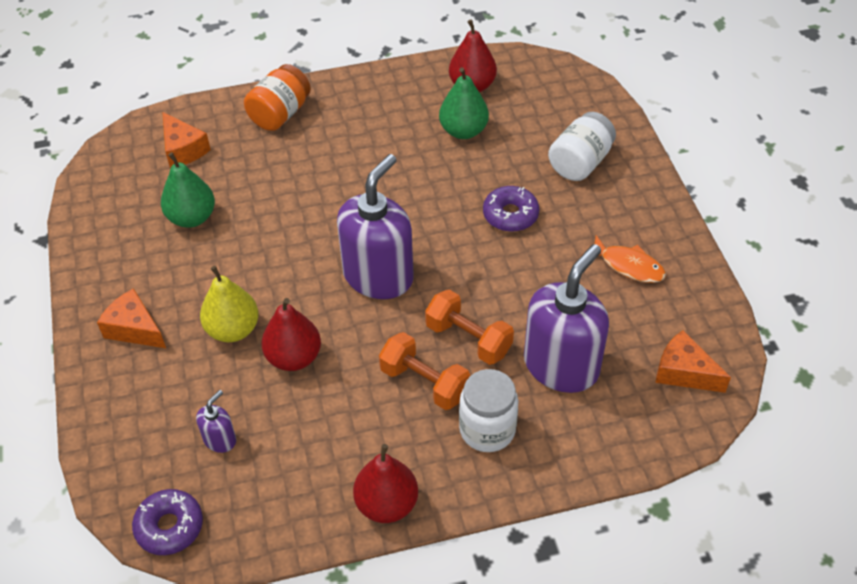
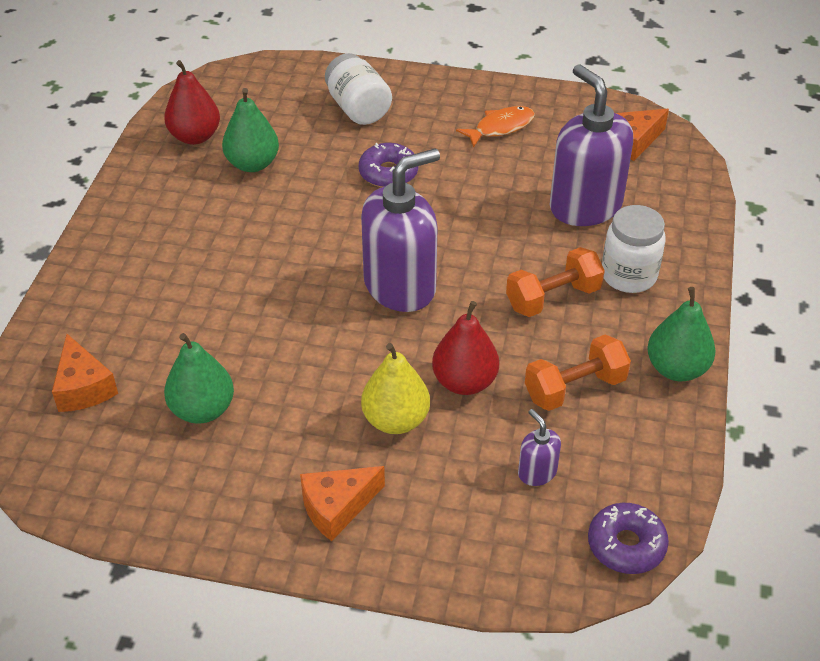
camera: 65 degrees left, 5 degrees down
orange cheese [163,112,211,168] -> orange cheese turned 75 degrees clockwise [52,334,118,412]
orange jar [244,64,311,131] -> none
purple soap dispenser [337,154,414,299] -> purple soap dispenser turned 90 degrees clockwise [361,149,440,312]
red pear [353,444,418,523] -> green pear [647,287,716,381]
orange dumbbell [425,289,514,365] -> orange dumbbell moved to [525,334,631,411]

